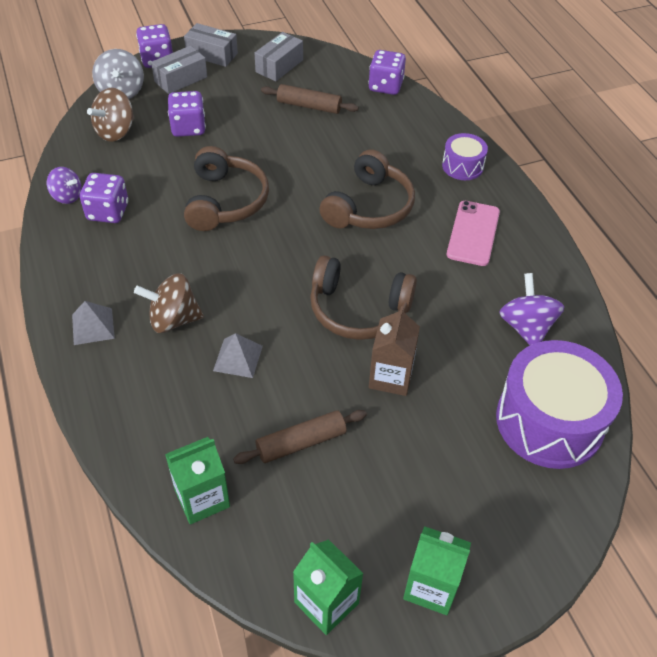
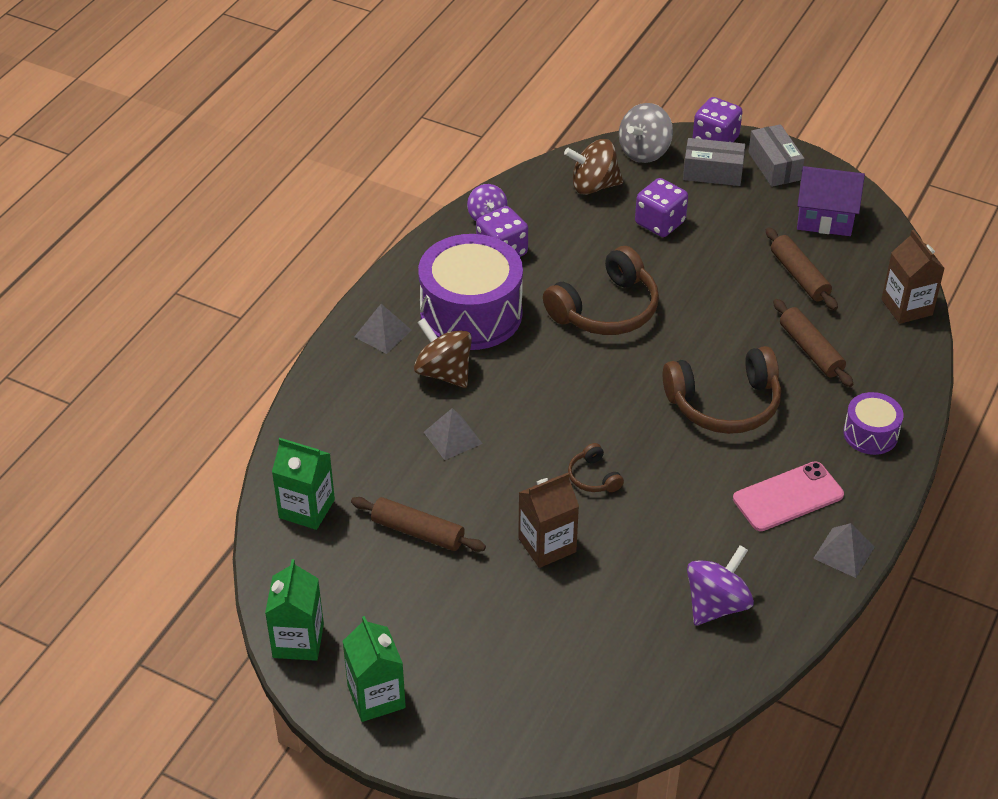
camera: 50 degrees right, 5 degrees down
grey box [254,32,303,81] -> purple house [797,166,865,236]
brown headphones [310,255,417,340] -> brown headphones [568,443,624,492], size x0.46
purple dice [368,50,406,95] -> brown carton [882,230,945,324]
purple drum [496,340,623,469] -> purple drum moved to [418,234,523,350]
none -> brown rolling pin [773,299,853,387]
none -> grey pyramid [813,523,875,578]

